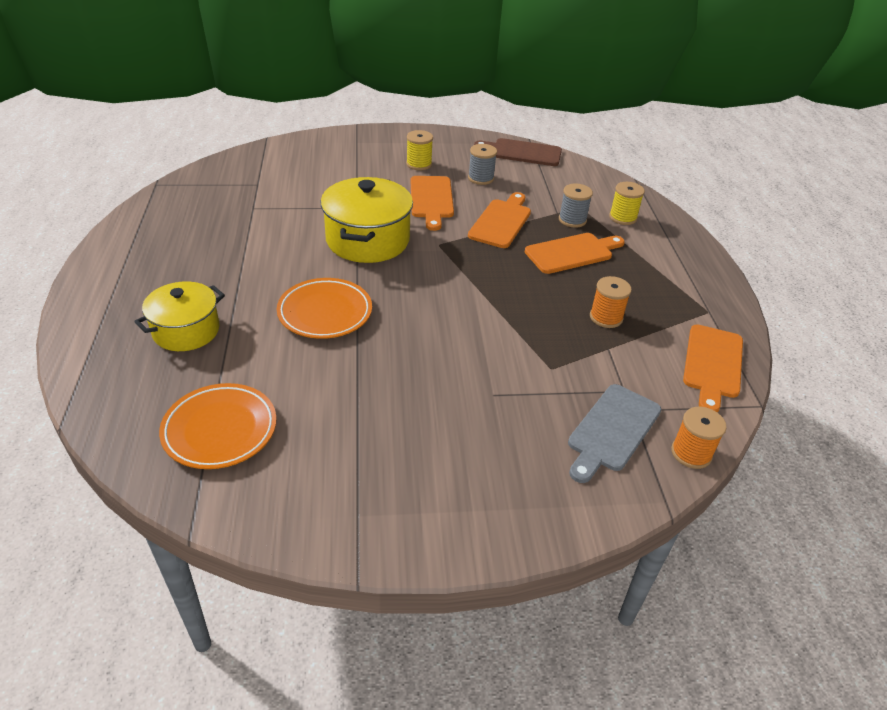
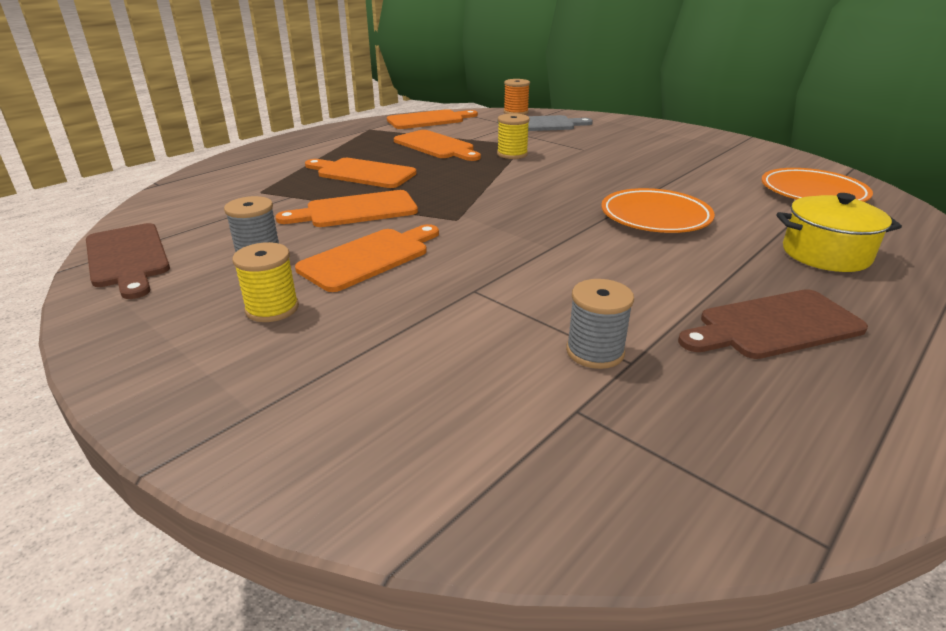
camera: 130 degrees left, 10 degrees down
yellow pot [320,177,413,263] -> none
grey spool [559,184,593,228] -> grey spool moved to [566,279,634,369]
orange spool [590,276,632,328] -> orange cutting board [394,130,481,161]
yellow spool [609,182,645,225] -> yellow spool moved to [497,113,530,159]
none -> brown cutting board [678,289,868,359]

